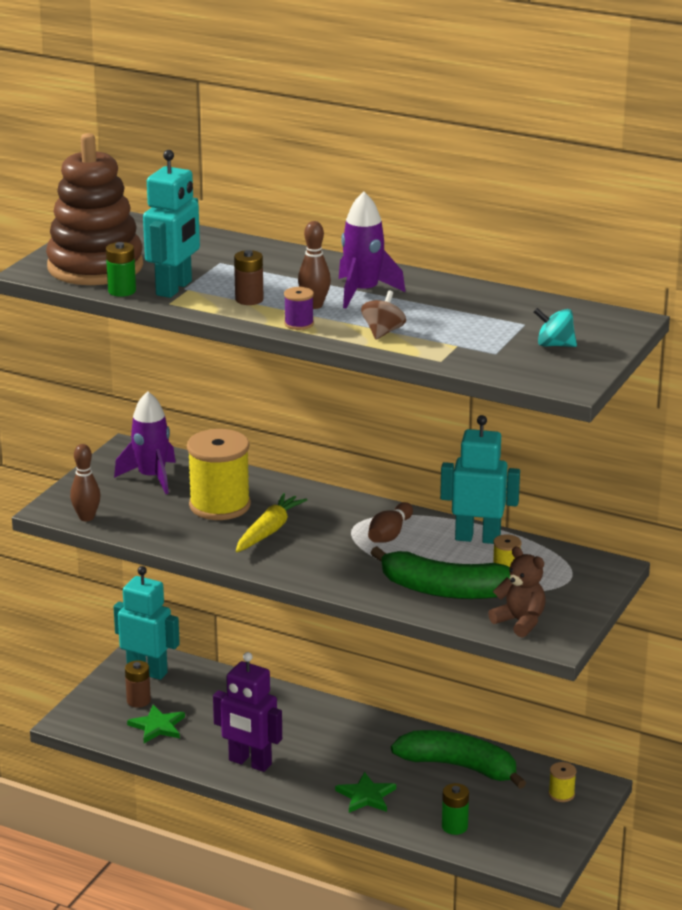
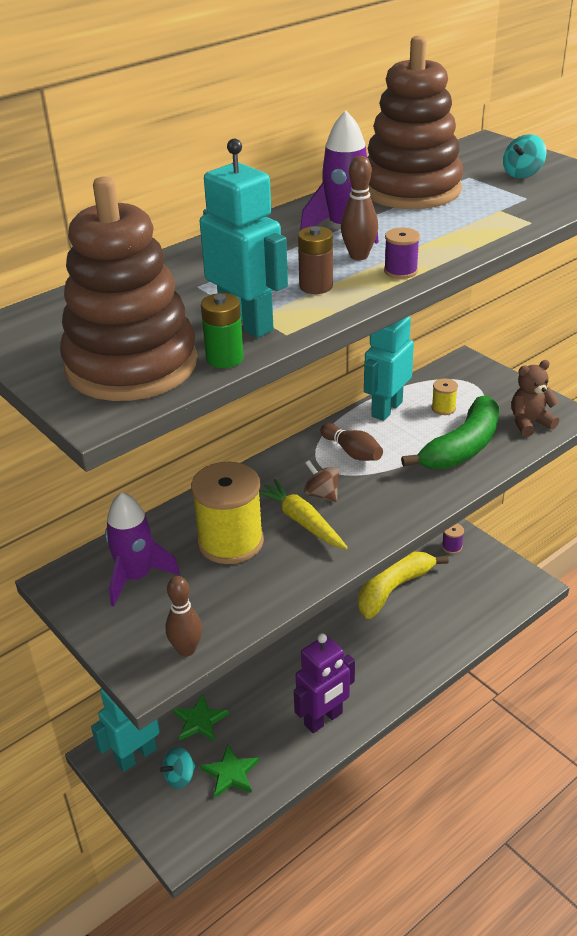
camera: 65 degrees left, 10 degrees up
brown battery [125,660,151,708] -> turquoise spinning top [160,747,195,789]
green star [335,772,396,813] -> green star moved to [173,694,229,742]
brown spinning top [361,290,406,339] -> brown spinning top moved to [304,460,339,502]
green banana [391,730,526,789] -> yellow banana [358,551,449,619]
green battery [442,783,469,835] -> none
yellow spool [549,762,576,802] -> purple spool [442,523,464,554]
none -> brown stacking toy [367,35,463,209]

